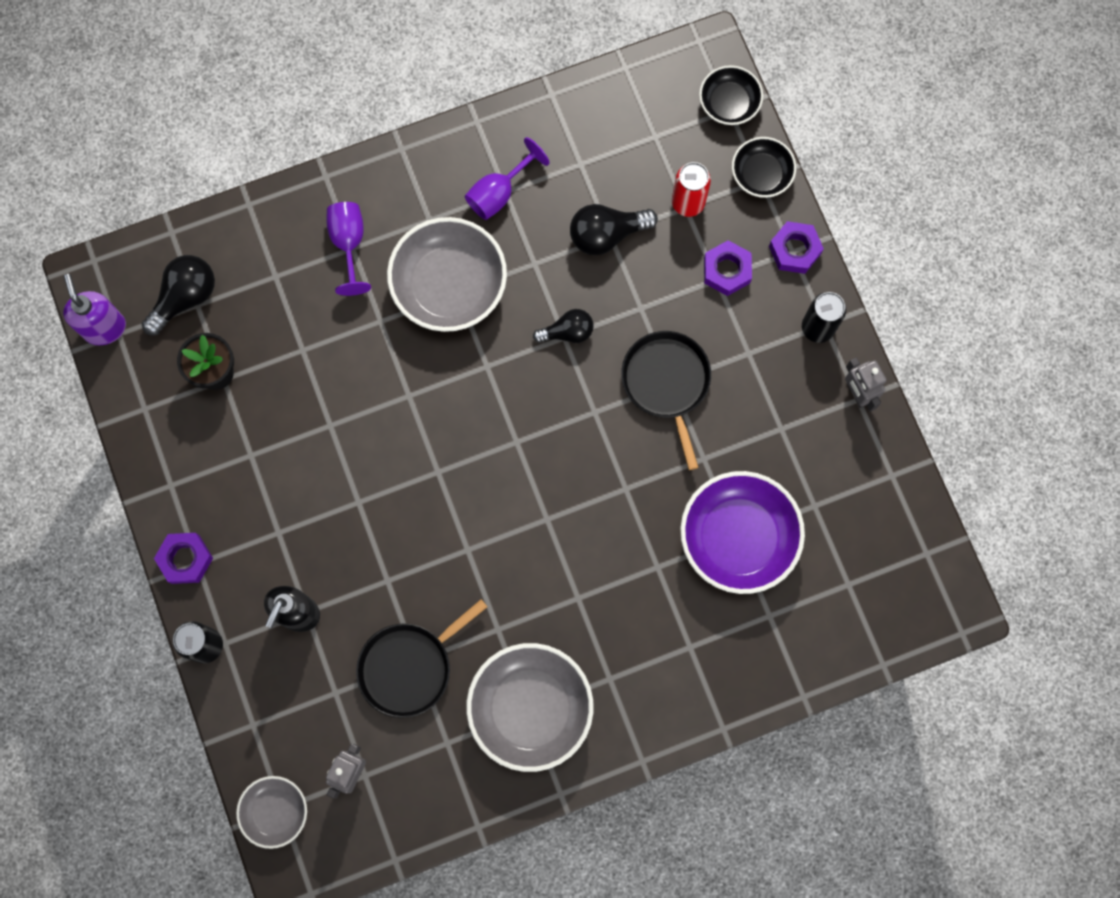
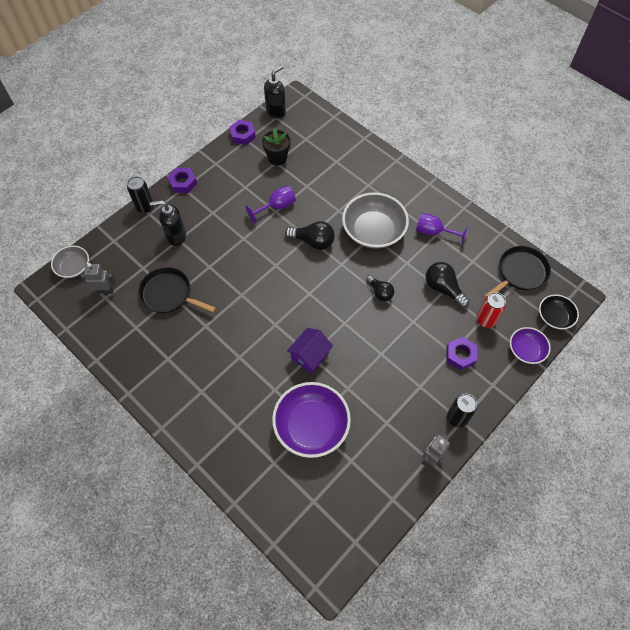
camera: 65 degrees right, 15 degrees down
purple soap dispenser [63,274,126,346] -> black soap dispenser [264,66,286,119]
black light bulb [142,255,215,335] -> black light bulb moved to [285,221,335,250]
purple goblet [327,202,371,296] -> purple goblet moved to [246,185,296,224]
grey bowl [466,643,594,772] -> none
black pan [621,331,711,470] -> black pan moved to [484,246,551,298]
black bowl [732,137,796,198] -> purple bowl [510,327,551,364]
purple nut [769,221,824,274] -> purple nut moved to [229,120,256,145]
none -> purple house [287,328,333,373]

